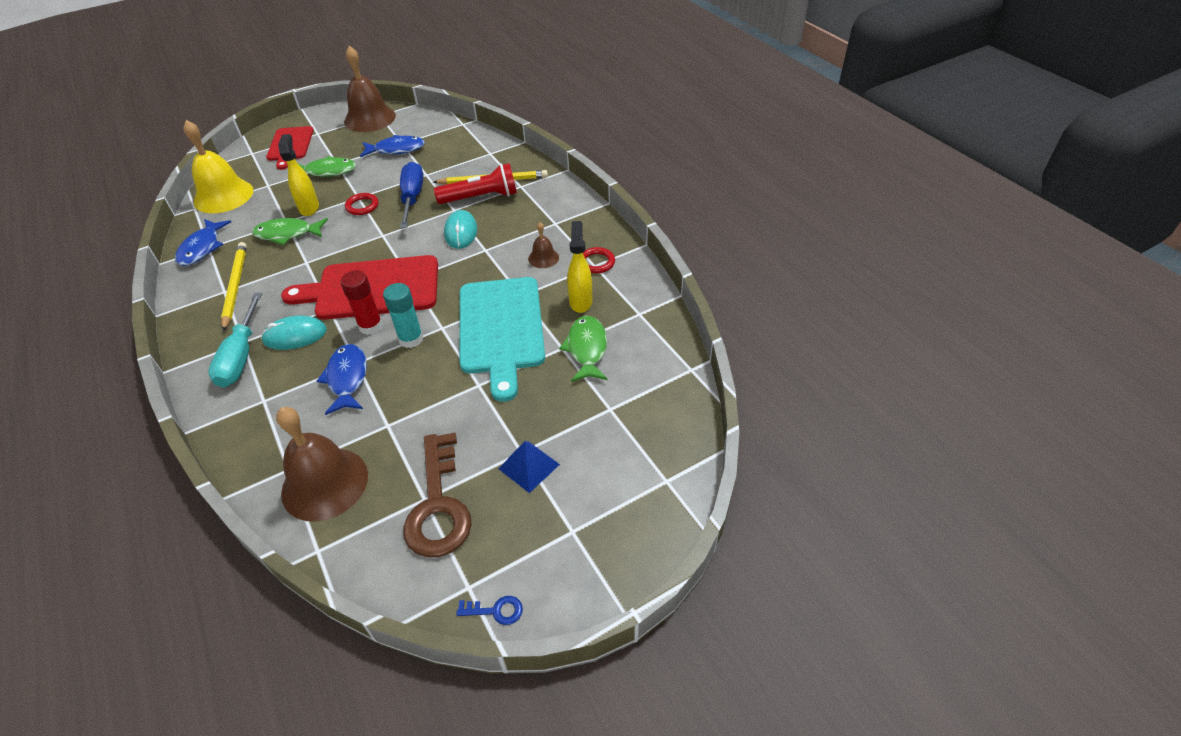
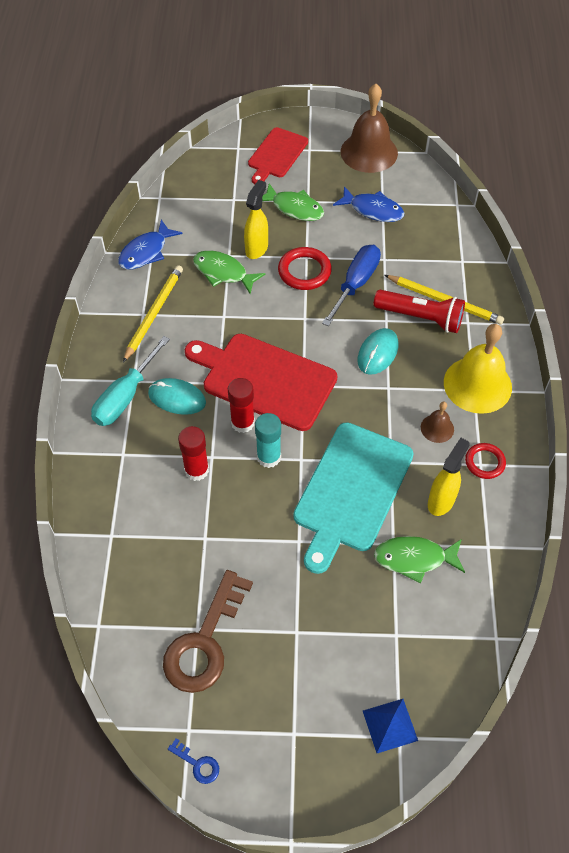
camera: 30 degrees right, 10 degrees up
yellow bell [183,120,253,213] -> yellow bell moved to [444,324,512,414]
brown bell [276,407,368,522] -> none
blue fish [317,344,367,415] -> red glue stick [178,426,209,481]
red ring [345,193,379,215] -> red ring [278,247,332,290], size x1.51
blue pyramid [499,441,560,493] -> blue pyramid moved to [363,699,418,753]
green fish [559,316,608,382] -> green fish turned 120 degrees counterclockwise [374,536,465,584]

